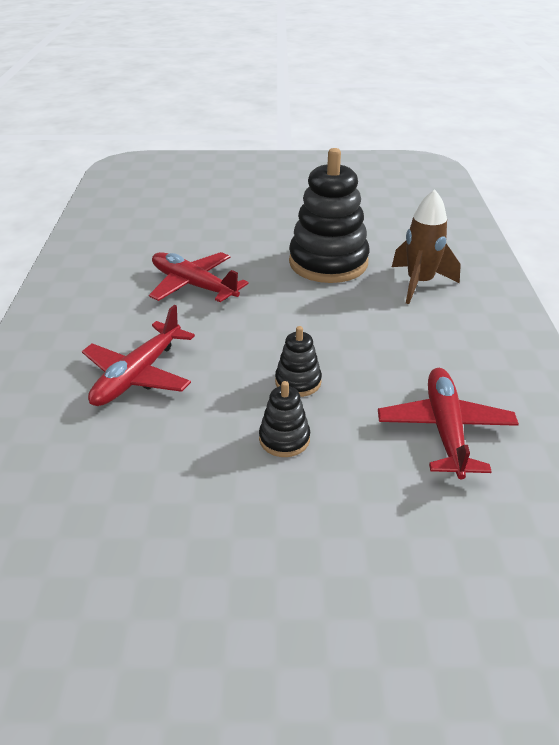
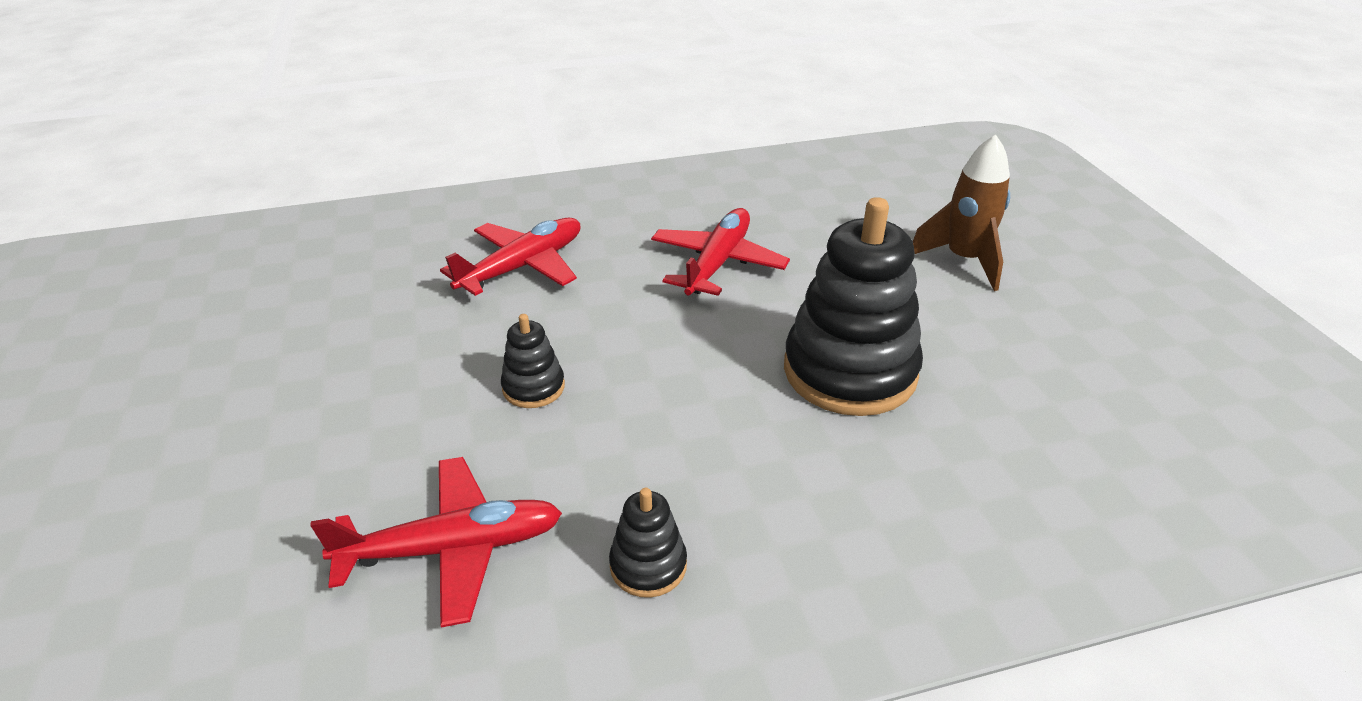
camera: 75 degrees right, 0 degrees up
red plane [82,305,195,406] -> red plane turned 120 degrees clockwise [440,218,581,296]
black stacking toy [259,381,310,457] -> black stacking toy moved to [609,488,687,598]
brown rocket [392,189,461,304] -> brown rocket moved to [913,135,1010,291]

